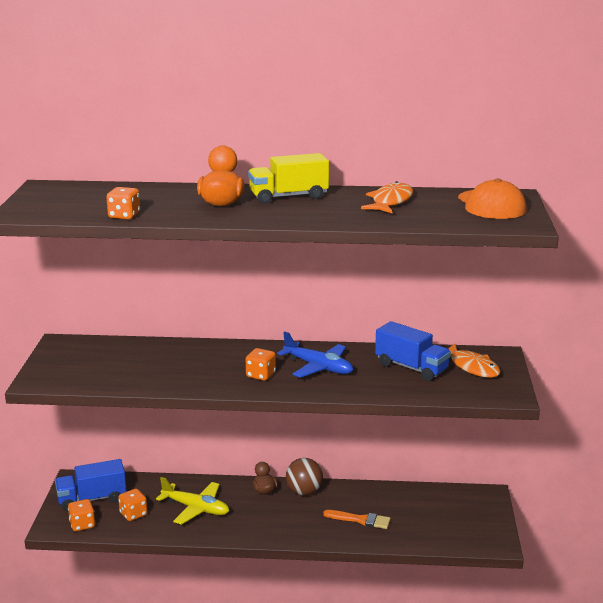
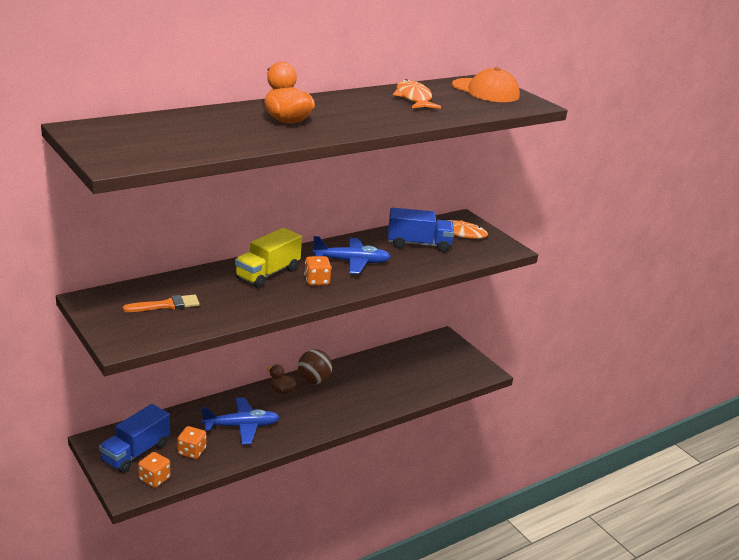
camera: 40 degrees left, 5 degrees up
orange dice [106,187,140,219] -> none
yellow plane [156,477,229,525] -> blue plane [201,397,280,445]
yellow truck [248,153,329,204] -> yellow truck moved to [235,228,302,288]
orange brush [323,510,391,529] -> orange brush moved to [123,294,200,312]

